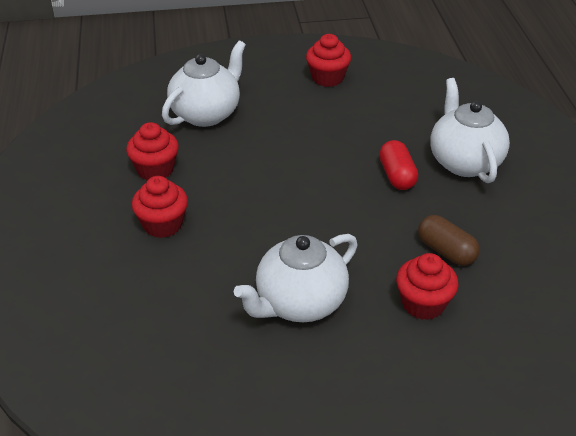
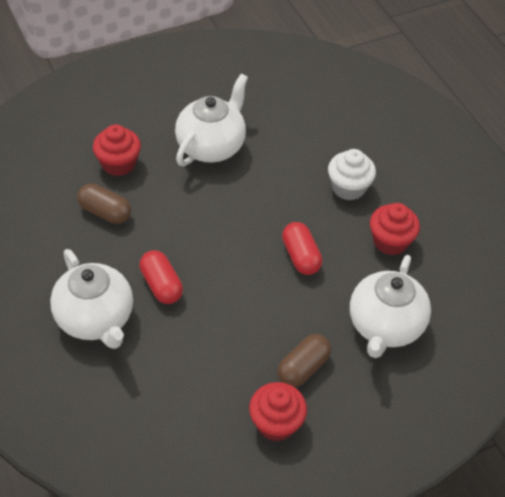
camera: 160 degrees right, 10 degrees up
red cupcake [132,176,188,238] -> white cupcake [328,149,376,200]
none -> brown capsule [277,334,331,387]
none -> red capsule [282,222,322,275]

